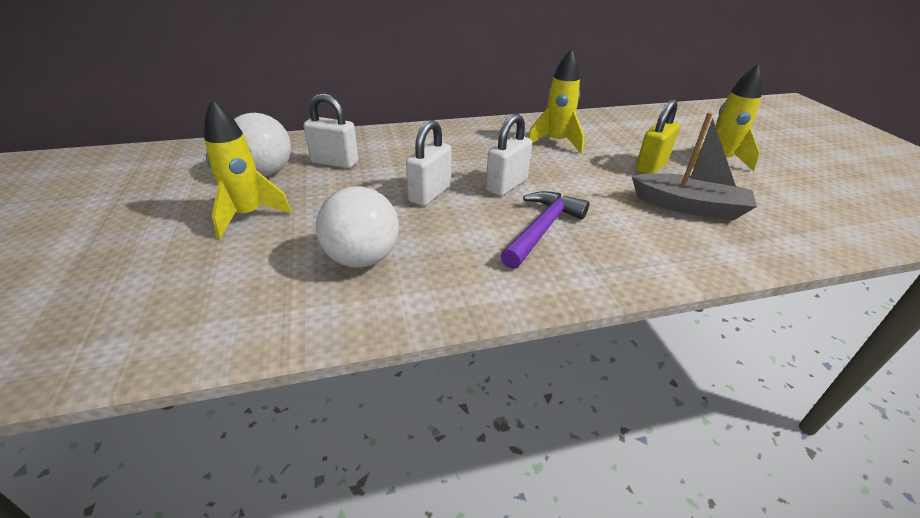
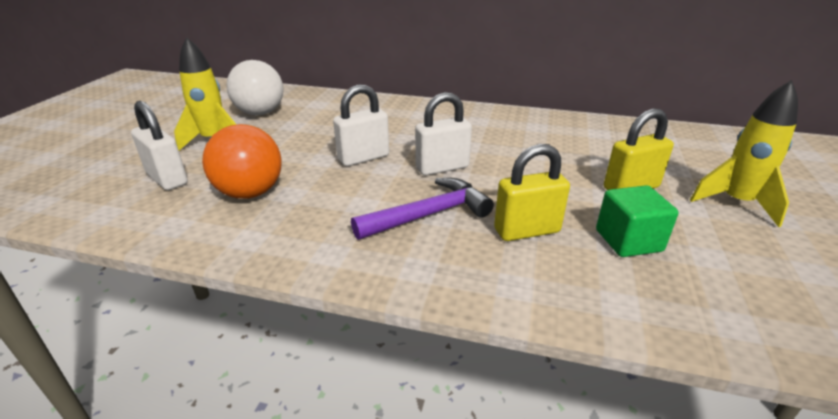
camera: 30 degrees right, 5 degrees down
white padlock [304,93,359,168] -> white padlock moved to [131,101,188,190]
white ball [316,186,399,268] -> orange ball [202,124,281,199]
yellow rocket [528,48,584,154] -> none
grey boat [632,112,757,220] -> green cube [596,185,678,257]
none -> yellow padlock [494,144,570,241]

